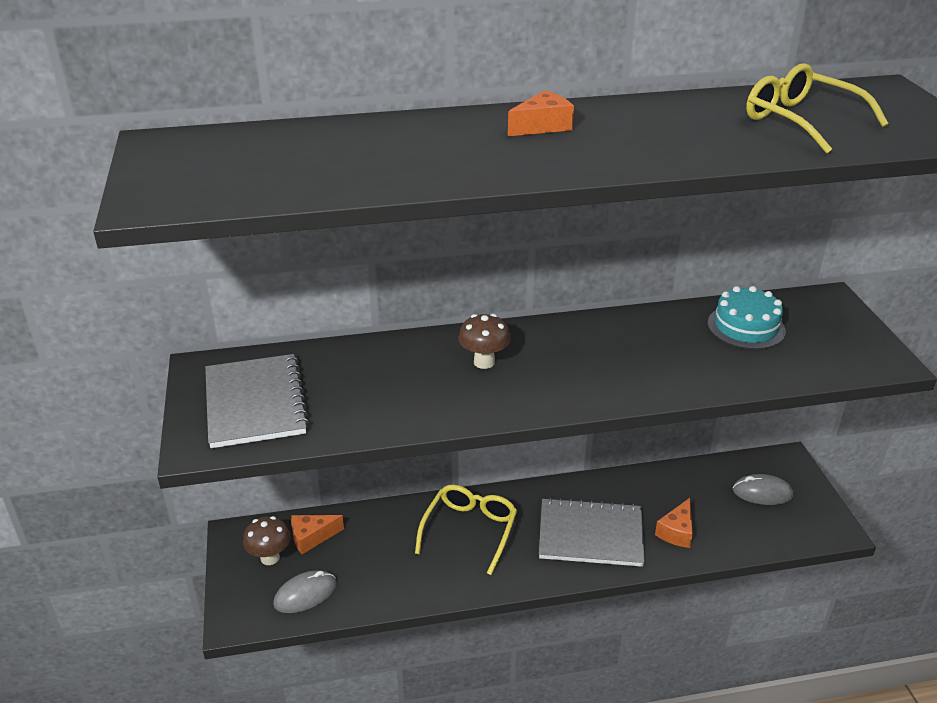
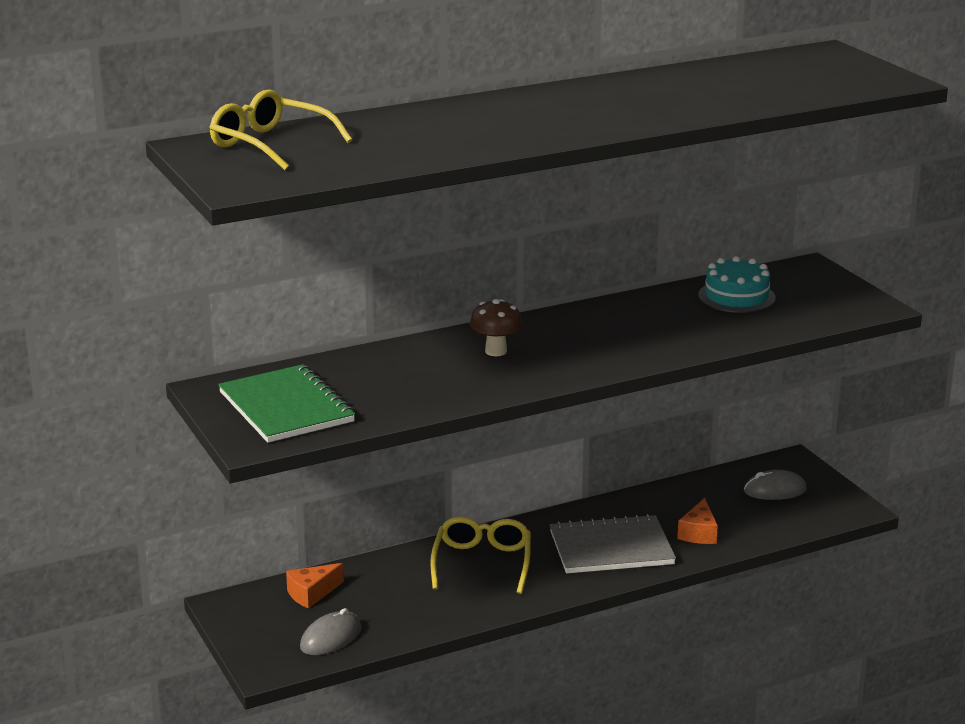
camera: 15 degrees left, 10 degrees down
grey notebook [205,354,309,448] -> green notebook [218,364,355,443]
brown mushroom [243,516,291,565] -> none
orange cheese [508,90,574,136] -> none
yellow glasses [746,63,889,154] -> yellow glasses moved to [209,89,352,170]

